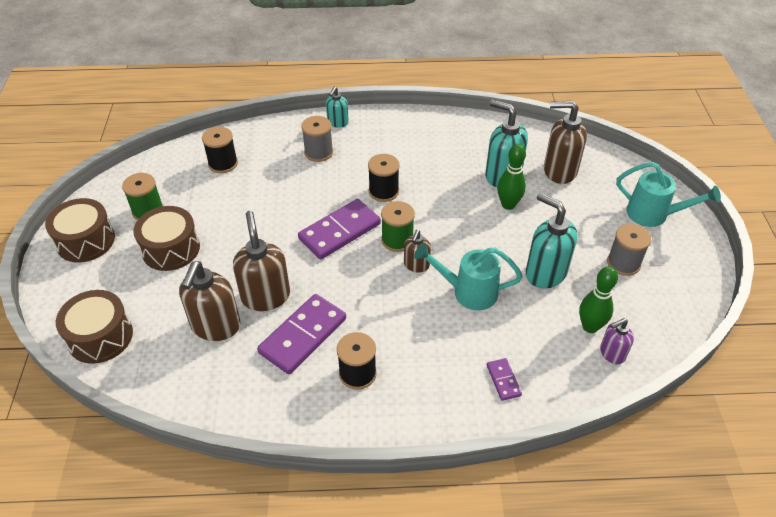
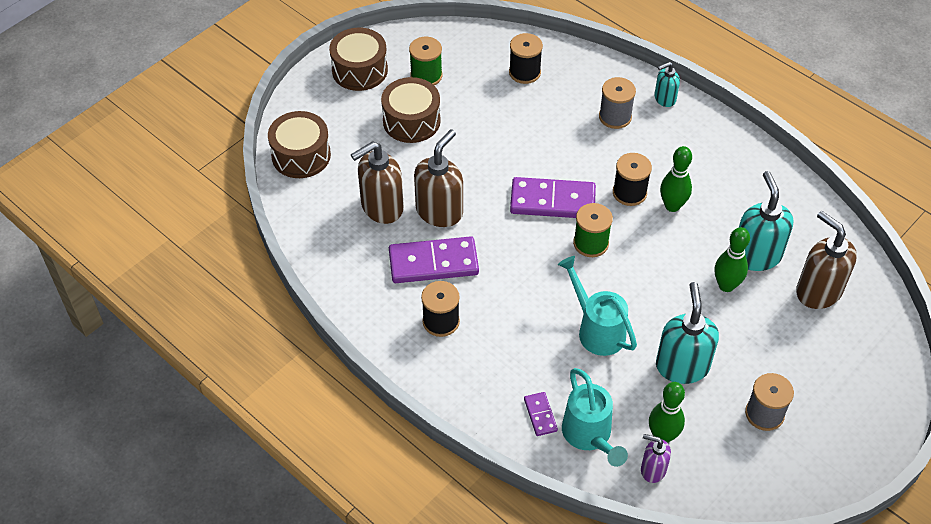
camera: 45 degrees right, 5 degrees up
brown soap dispenser [404,230,431,272] -> none
purple domino [487,358,522,401] -> purple domino turned 45 degrees counterclockwise [524,392,558,436]
turquoise watering can [616,162,721,227] -> turquoise watering can moved to [562,368,628,467]
none -> green bowling pin [660,146,692,212]

